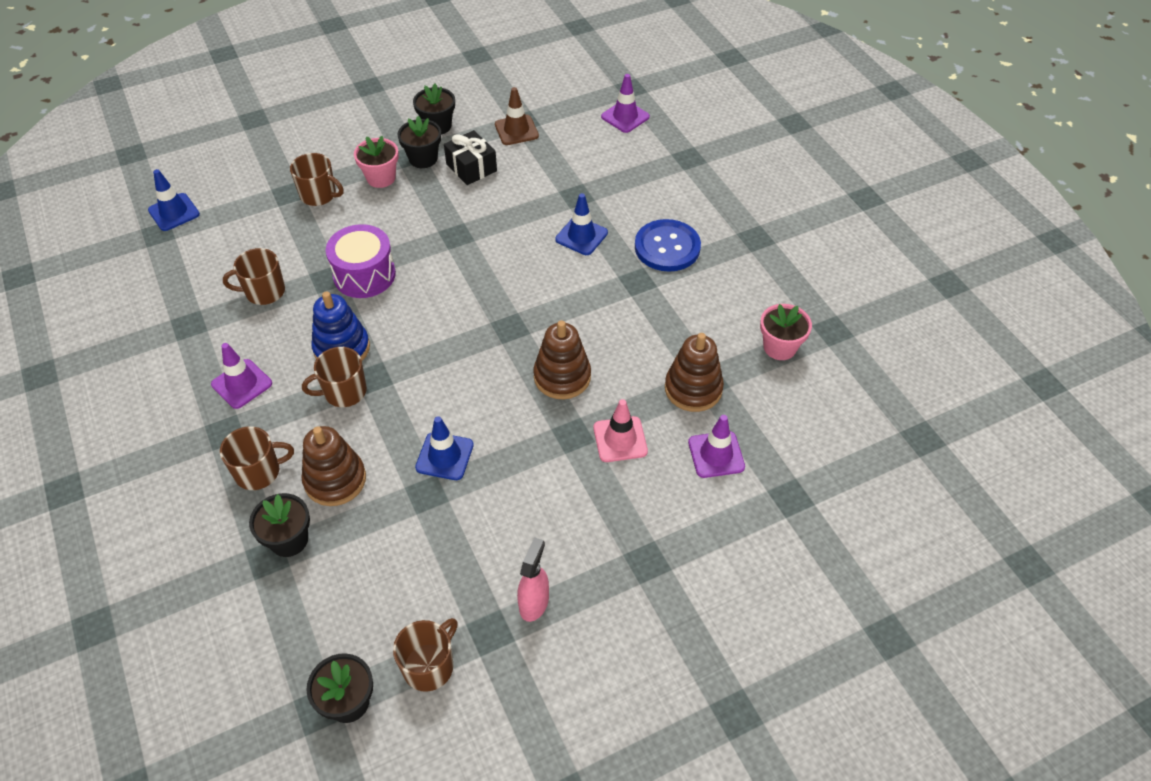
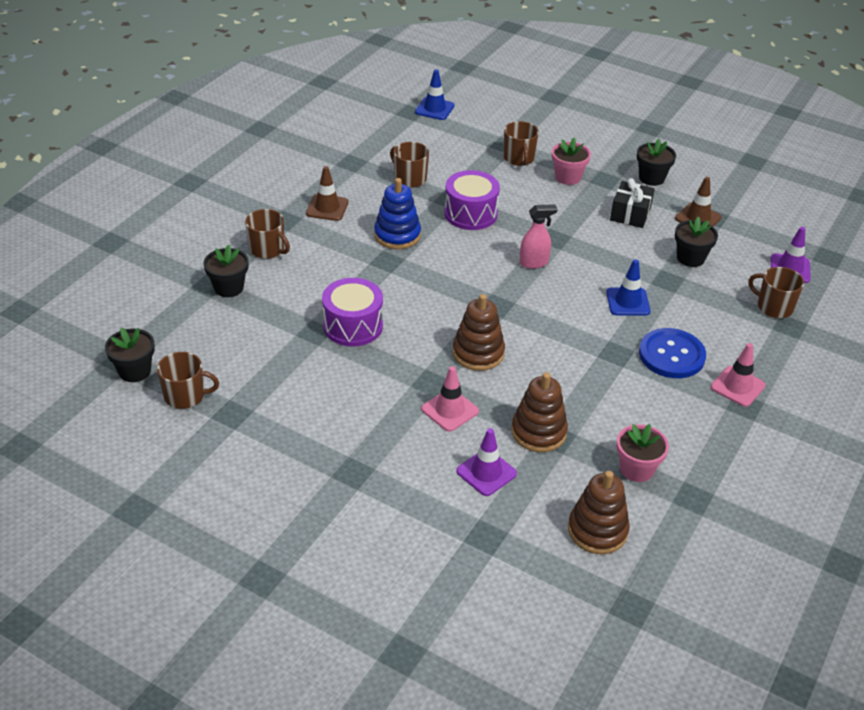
camera: 55 degrees right, 10 degrees down
purple traffic cone [211,343,272,409] -> brown traffic cone [306,166,349,221]
brown mug [302,347,367,407] -> brown mug moved to [748,267,804,318]
brown stacking toy [302,426,366,506] -> brown stacking toy moved to [568,471,630,554]
black flower pot [398,116,441,168] -> black flower pot moved to [675,217,718,267]
blue traffic cone [415,416,474,480] -> purple drum [322,278,383,346]
pink spray bottle [517,537,549,622] -> pink spray bottle moved to [519,204,558,269]
none -> pink traffic cone [711,343,765,407]

